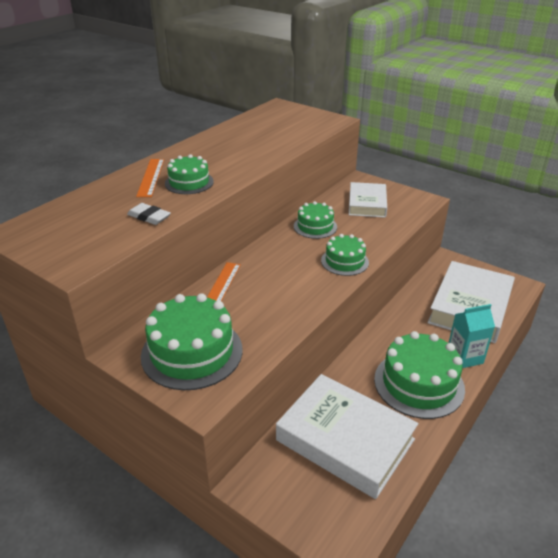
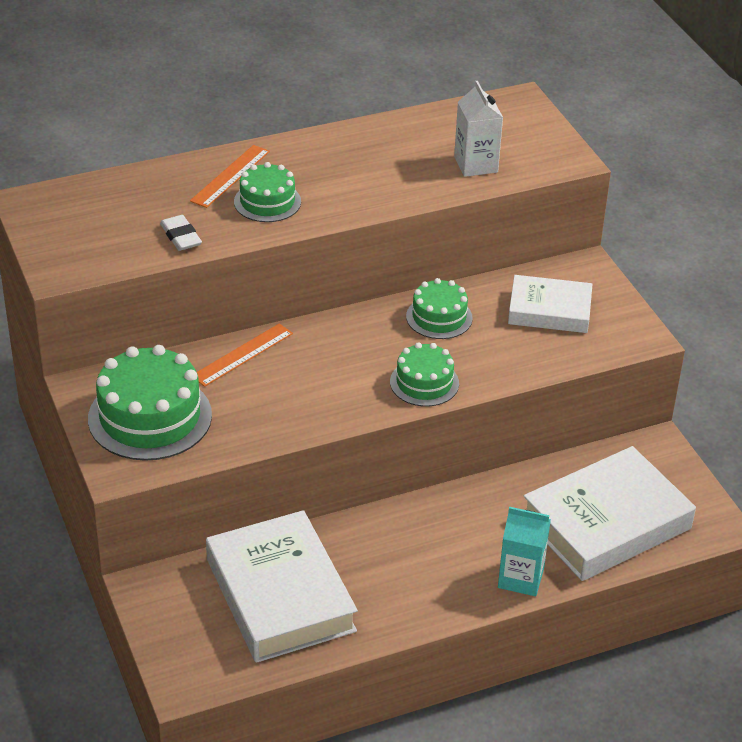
camera: 30 degrees right, 5 degrees up
white book [349,182,387,218] -> white book turned 60 degrees clockwise [508,275,593,333]
green cake [374,331,465,419] -> none
none -> white carton [454,81,503,177]

